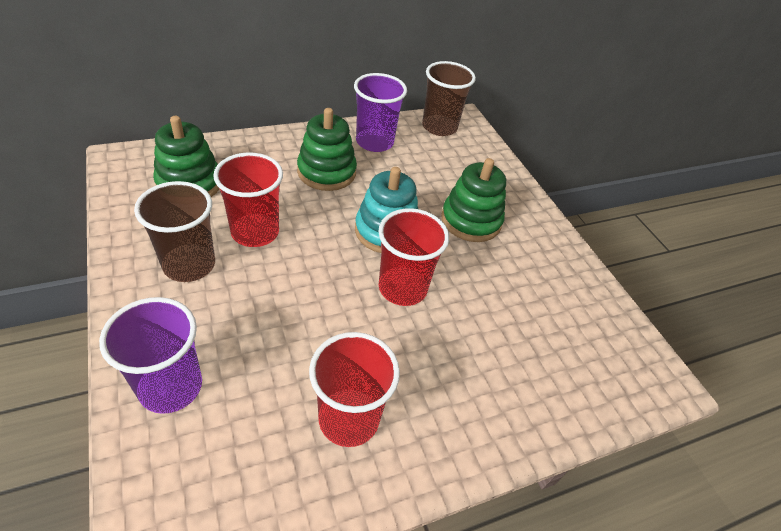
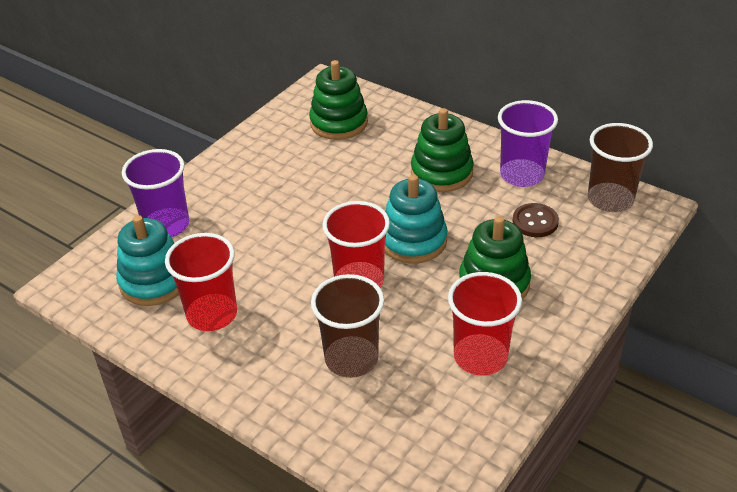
camera: 65 degrees right, 5 degrees down
brown cup [134,181,215,282] -> brown cup moved to [311,274,384,378]
red cup [213,152,283,247] -> red cup moved to [448,272,522,376]
none -> turquoise stacking toy [116,215,179,306]
none -> brown button [512,203,559,237]

